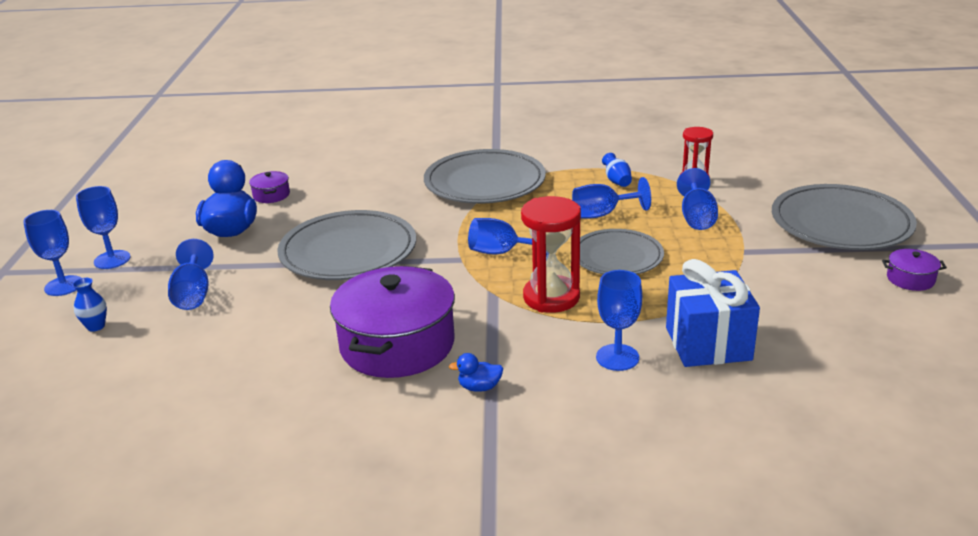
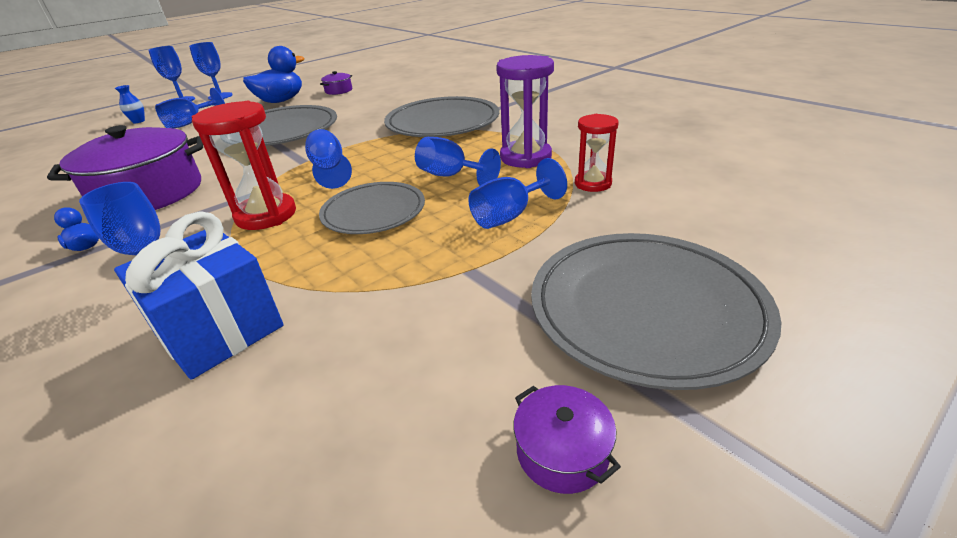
camera: 50 degrees right, 5 degrees up
blue vase [602,153,632,187] -> purple hourglass [496,55,554,168]

